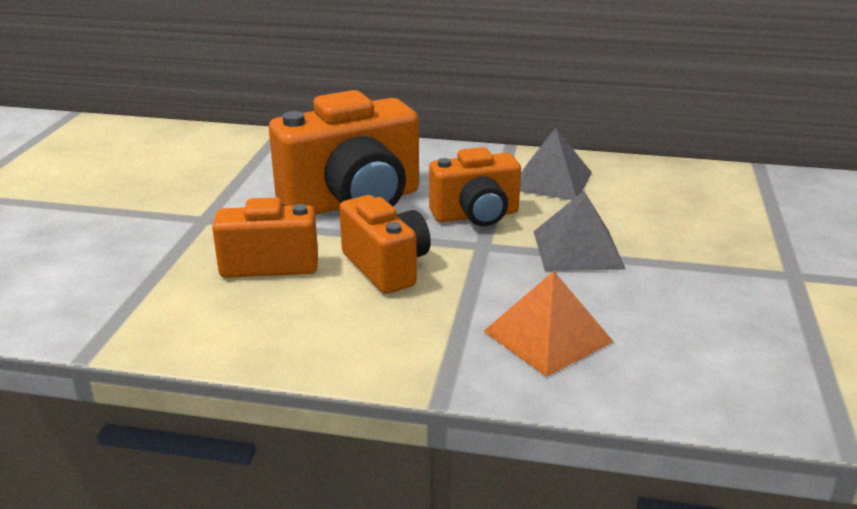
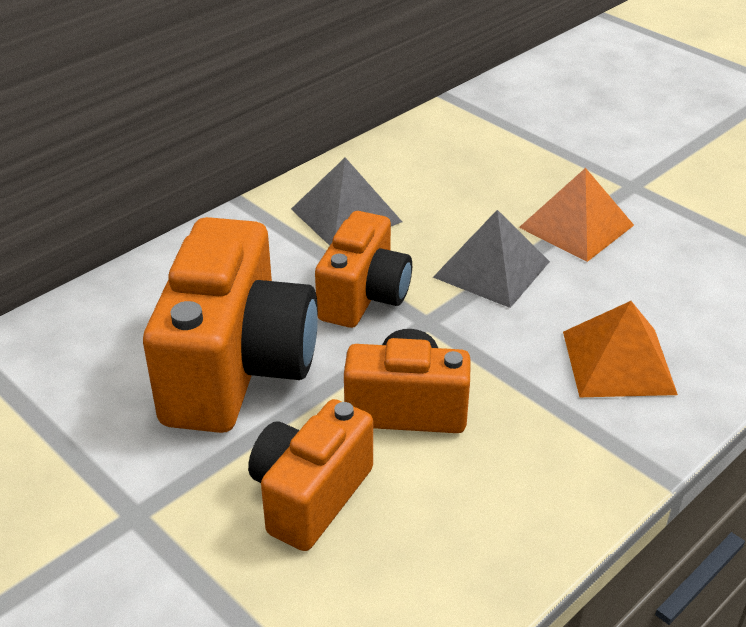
camera: 55 degrees left, 10 degrees up
none -> orange pyramid [519,168,634,262]

